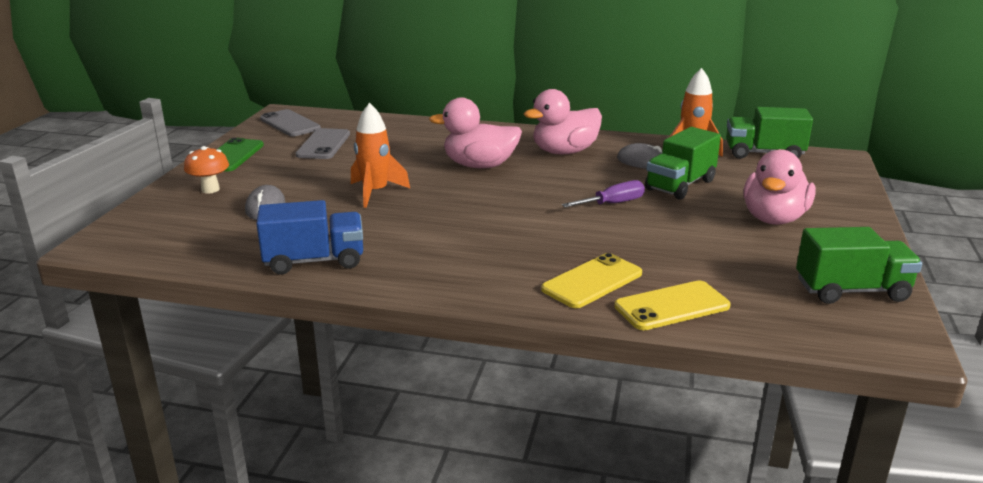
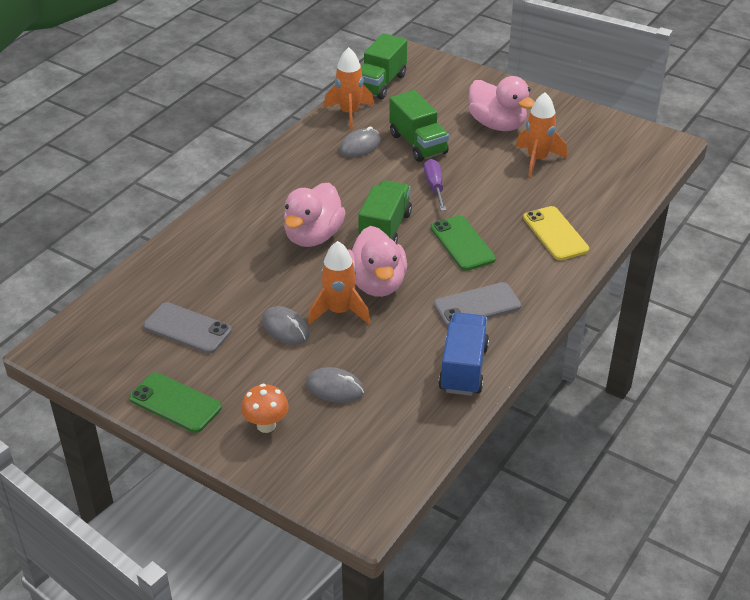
camera: 70 degrees left, 15 degrees up
grey phone [260,109,321,136] -> grey phone moved to [434,282,521,327]
pink duck [524,89,602,154] -> pink duck moved to [348,226,407,297]
yellow phone [614,280,731,330] -> none
green truck [796,227,922,304] -> green truck moved to [358,180,412,244]
none -> grey mouse [262,306,309,345]
none -> green phone [431,215,496,271]
none -> orange rocket [516,92,567,177]

